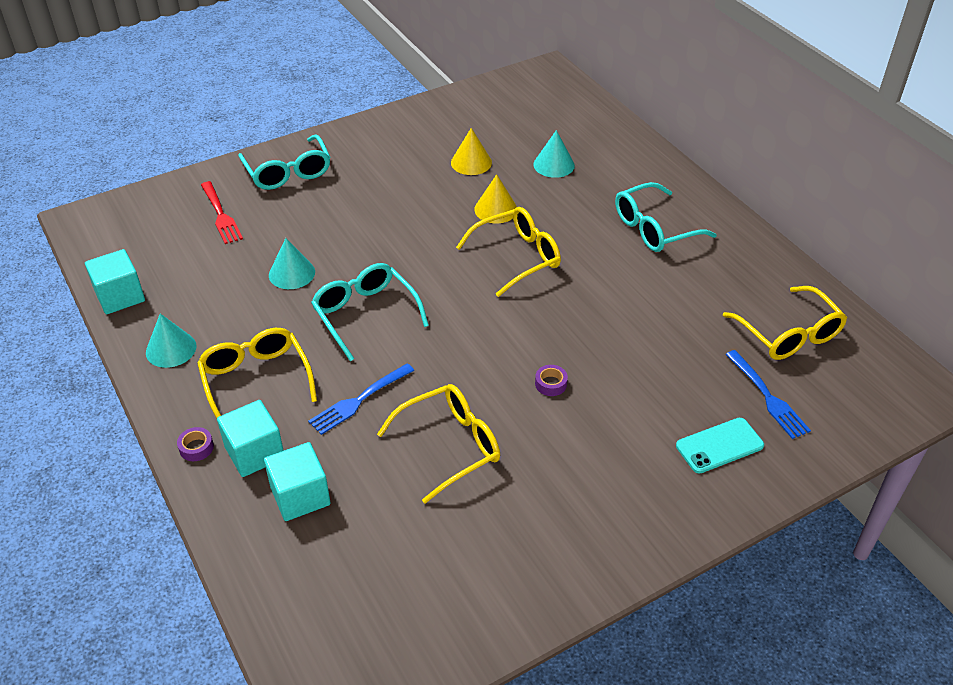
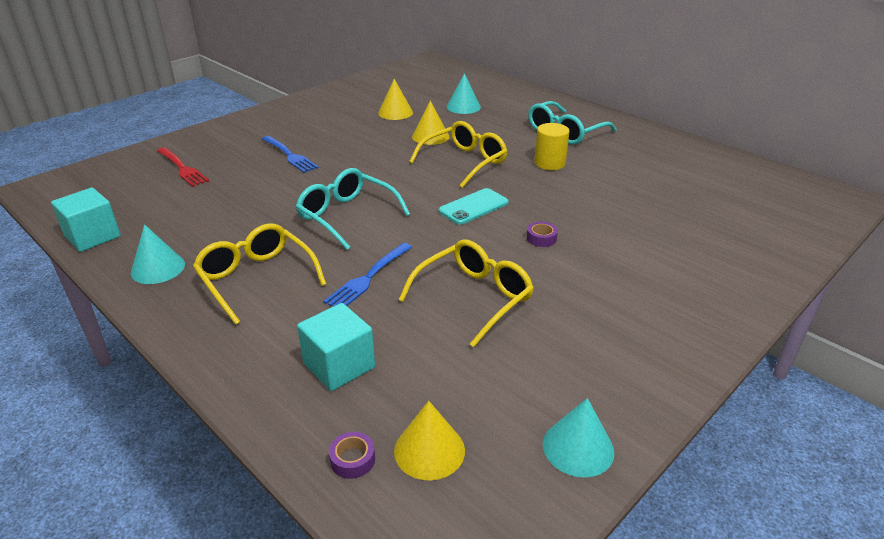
camera: 15 degrees left, 10 degrees down
purple tape [177,427,214,461] -> purple tape moved to [329,432,375,479]
turquoise cube [217,400,284,477] -> none
turquoise glasses [238,135,330,190] -> none
turquoise cone [269,238,315,289] -> turquoise cone moved to [543,398,614,478]
turquoise phone [676,418,764,474] -> turquoise phone moved to [439,188,509,225]
yellow glasses [723,286,847,360] -> none
blue fork [725,350,811,439] -> blue fork moved to [262,136,319,173]
none -> yellow cone [394,401,465,480]
none -> yellow cylinder [534,123,570,170]

